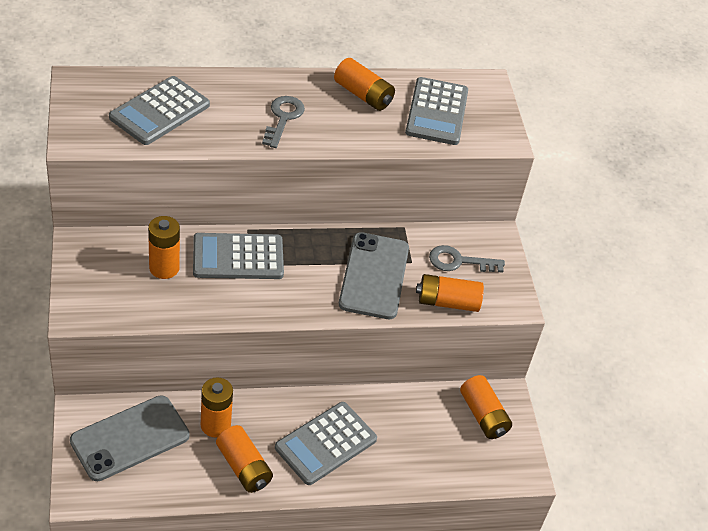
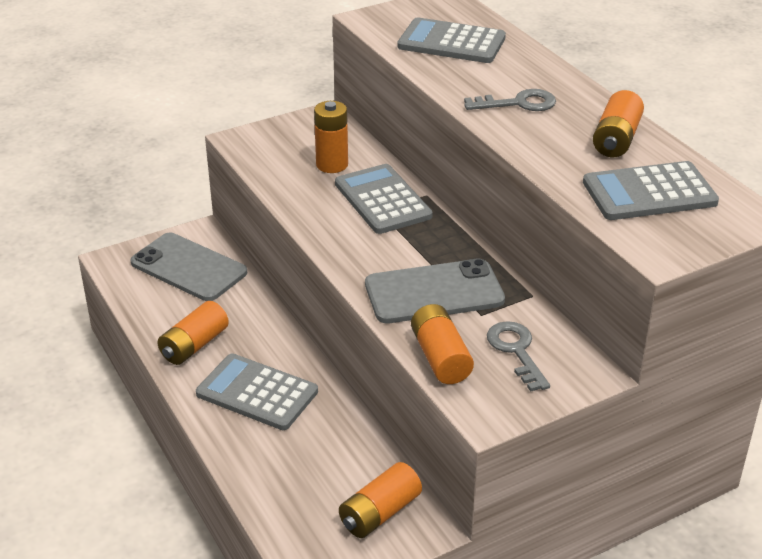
camera: 75 degrees right, 10 degrees down
orange battery [201,377,233,437] -> none

